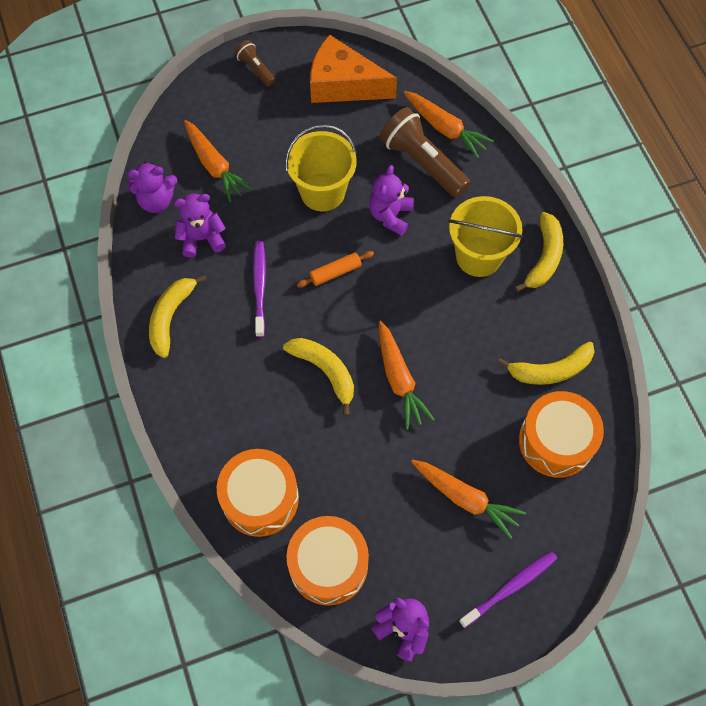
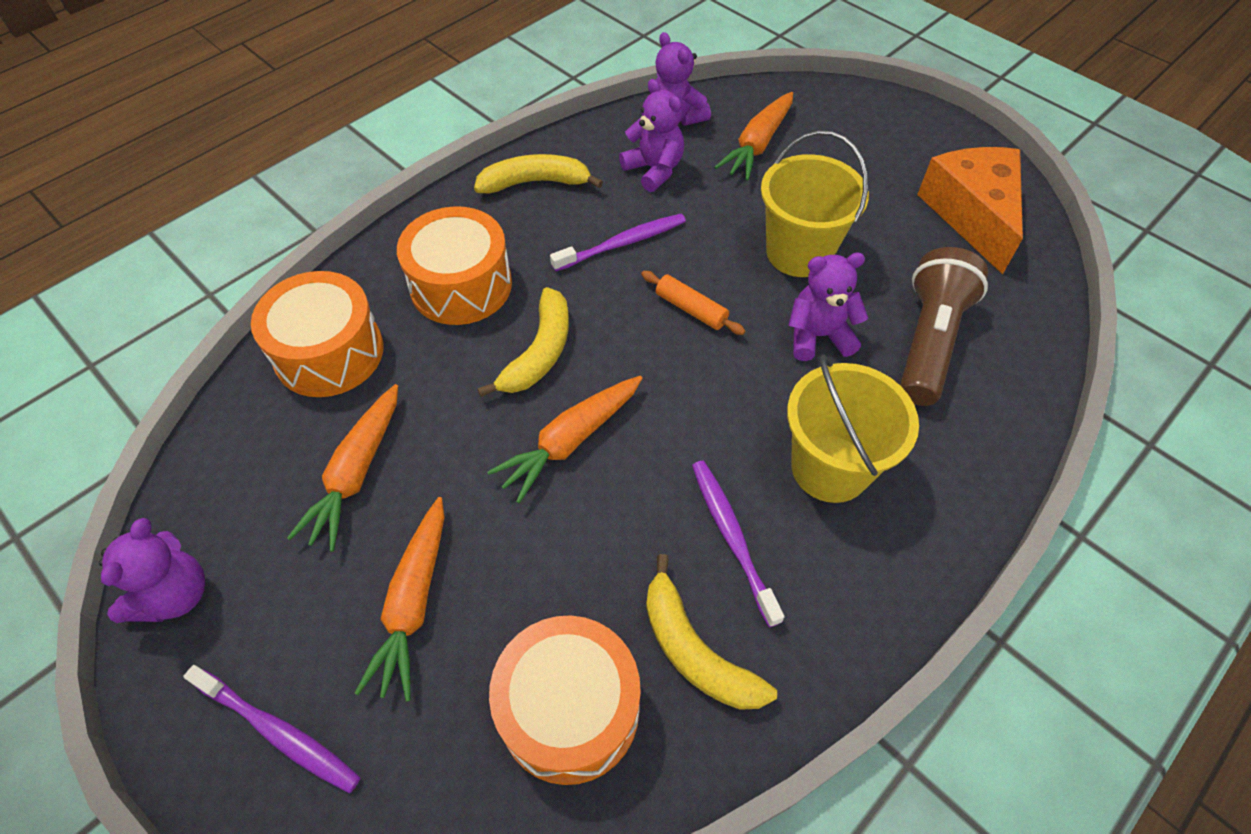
camera: 65 degrees right, 10 degrees down
brown flashlight [234,40,275,87] -> none
orange drum [286,516,369,606] -> orange drum moved to [397,206,512,325]
orange carrot [404,91,494,158] -> orange carrot moved to [287,384,398,552]
yellow banana [515,212,563,292] -> none
none -> purple toothbrush [692,461,785,627]

